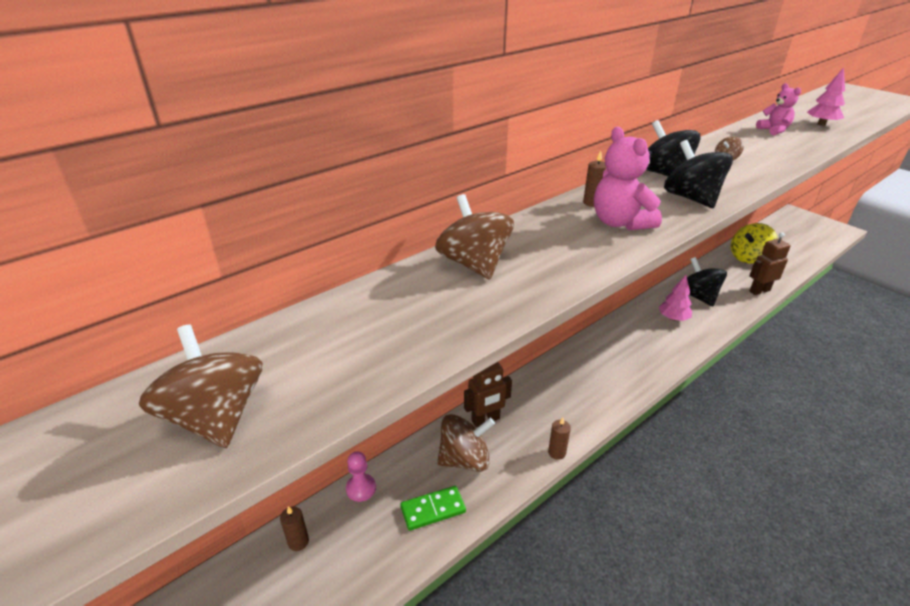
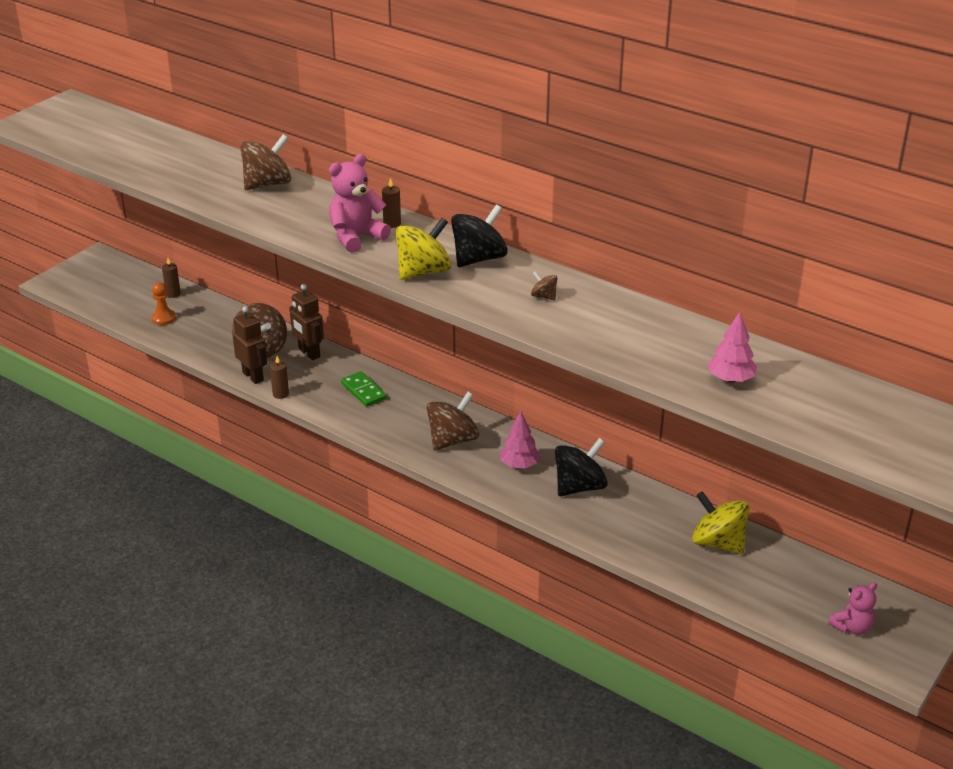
camera: 75 degrees right, 0 degrees up
brown spinning top [139,324,263,448] -> brown spinning top moved to [427,392,479,451]
pink pawn [346,451,376,502] -> none
green domino [400,486,466,531] -> green domino moved to [341,371,387,407]
black spinning top [664,140,733,208] -> yellow spinning top [395,218,451,280]
brown robot [749,232,791,295] -> brown robot moved to [233,306,267,384]
pink teddy bear [756,83,801,135] -> pink teddy bear moved to [828,582,877,635]
none -> orange pawn [152,282,176,325]

